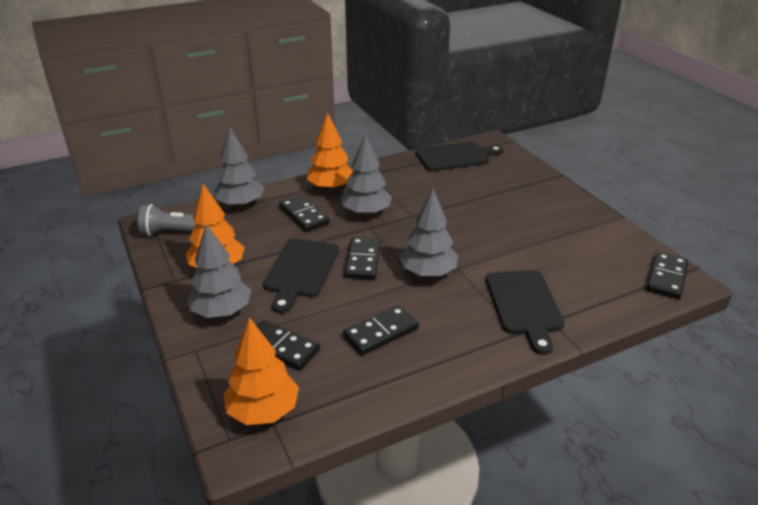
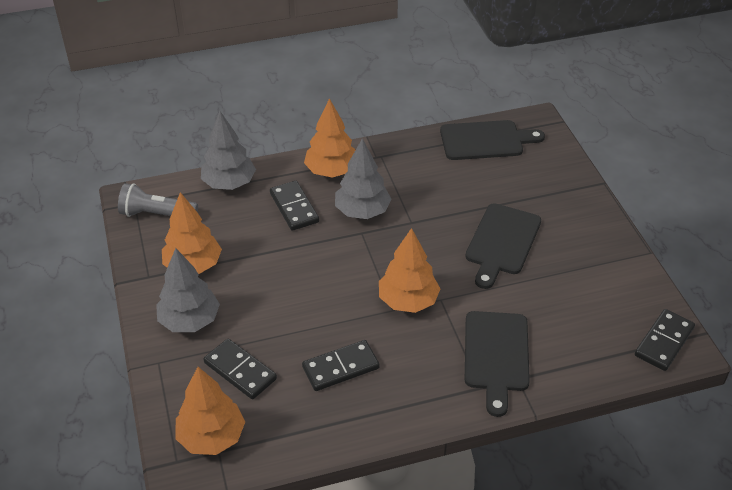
camera: 10 degrees right, 10 degrees up
black cutting board [263,239,339,313] -> black cutting board moved to [465,203,541,289]
black domino [344,237,381,279] -> none
grey tree [400,189,458,277] -> orange tree [379,228,441,313]

